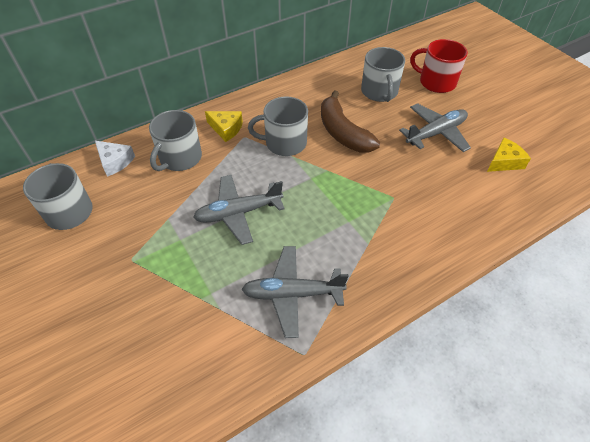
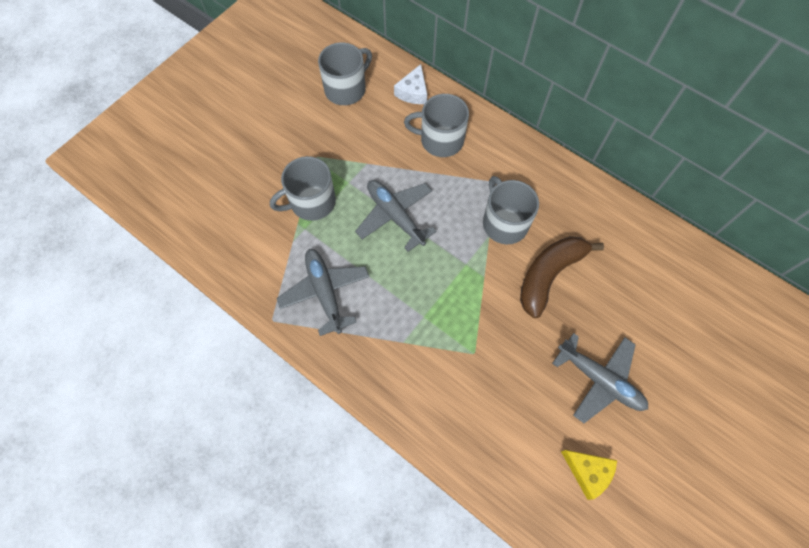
camera: 70 degrees right, 15 degrees up
yellow cheese [205,111,243,142] -> none
grey mug [361,47,405,102] -> grey mug moved to [270,156,336,221]
red mug [410,39,468,93] -> none

